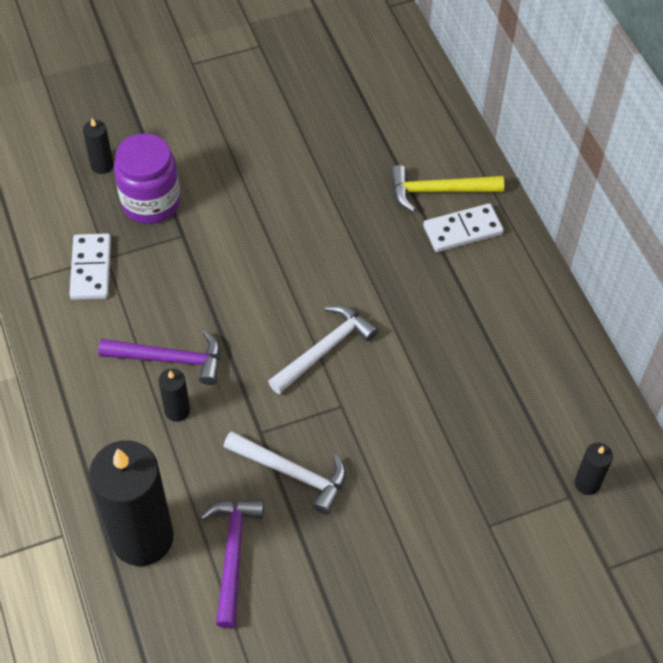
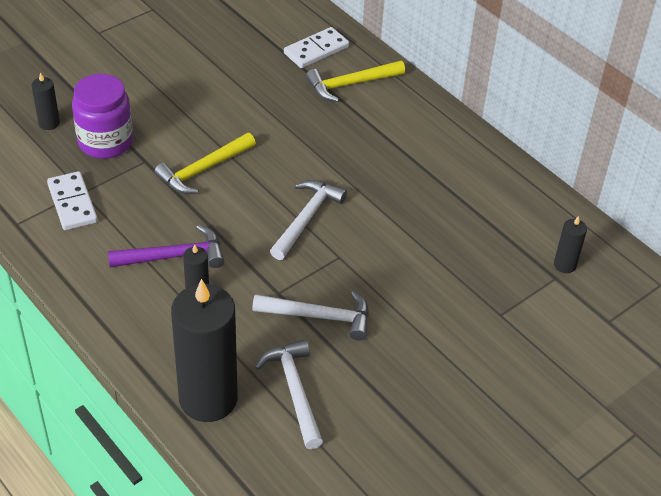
camera: 20 degrees left, 10 degrees down
purple hammer [200,500,264,628] -> white hammer [255,339,323,449]
white domino [423,203,504,252] -> white domino moved to [284,27,349,68]
none -> yellow hammer [154,133,256,194]

